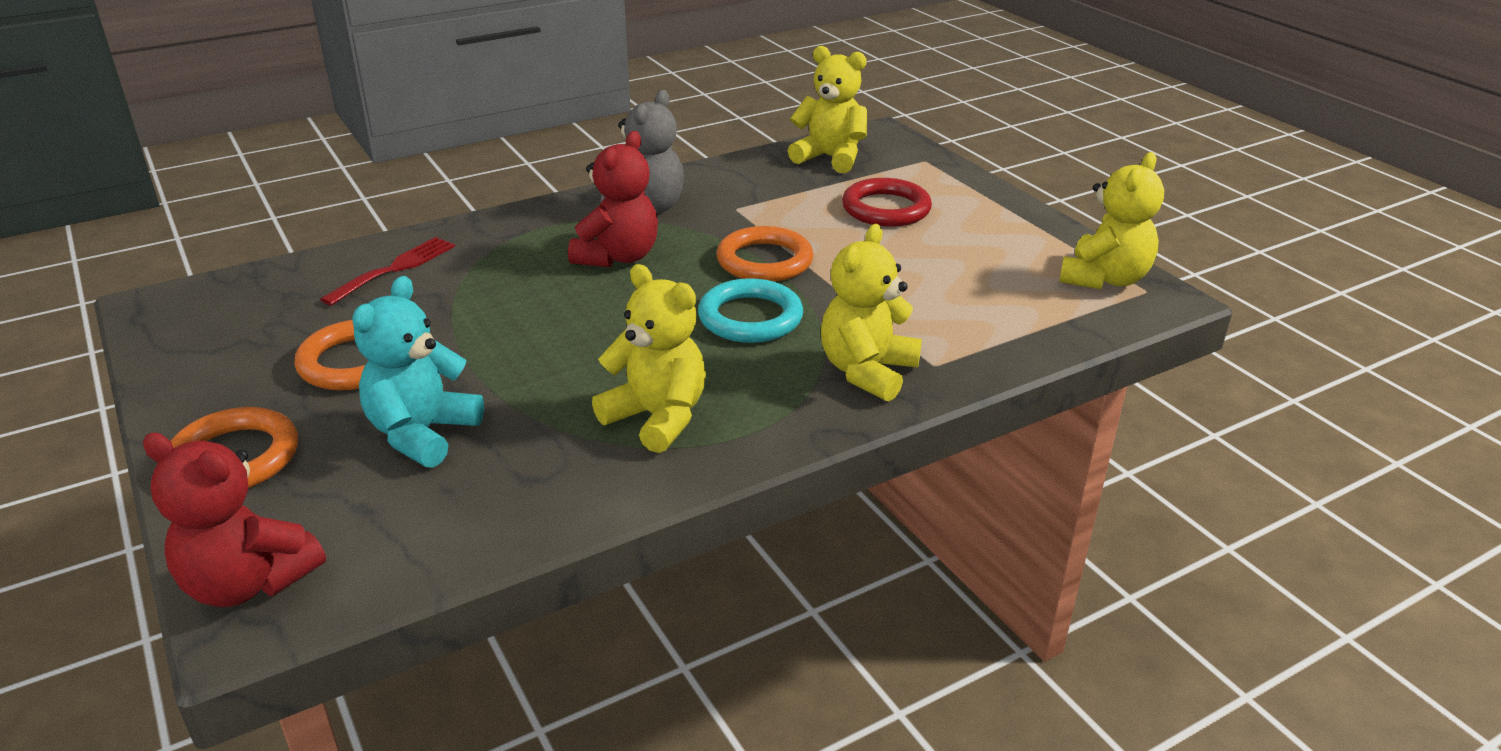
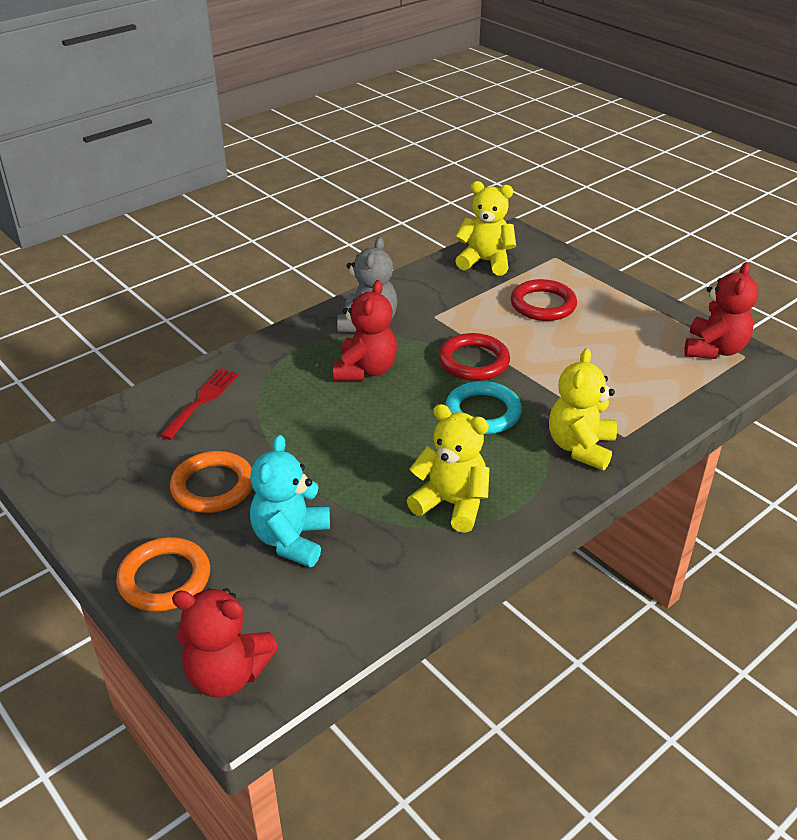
camera: 10 degrees left, 5 degrees up
orange ring [717,226,814,282] -> red ring [438,333,510,381]
yellow teddy bear [1059,152,1164,289] -> red teddy bear [684,262,758,359]

